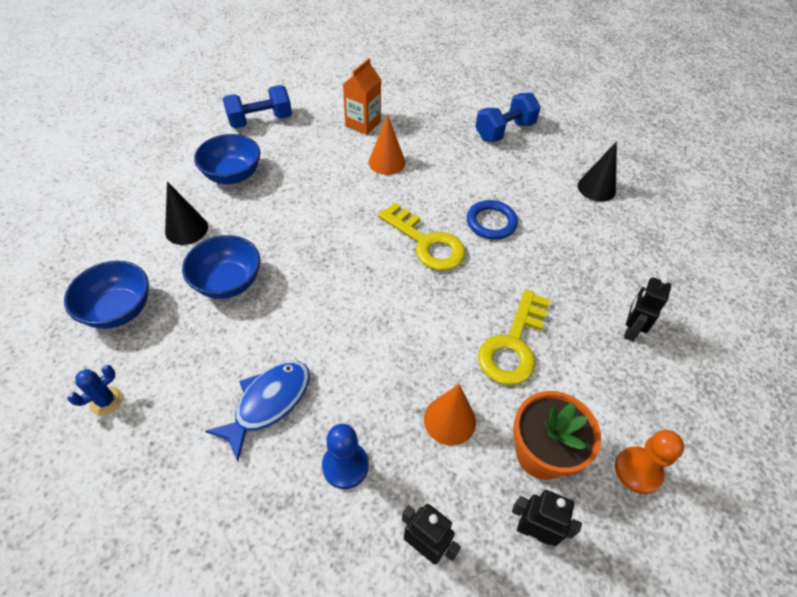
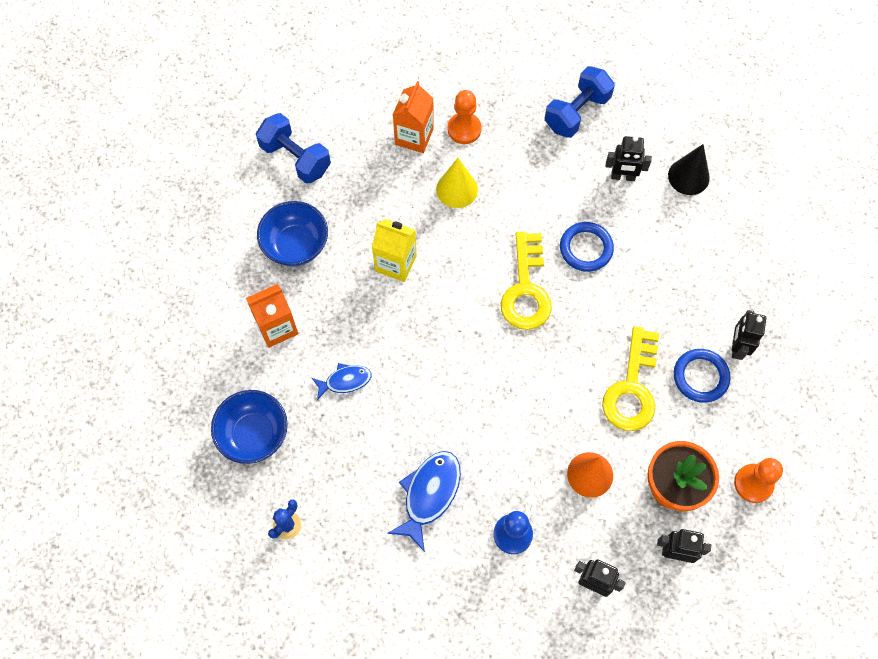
camera: 10 degrees left, 15 degrees up
black cone [165,182,208,245] -> orange carton [246,284,298,348]
blue bowl [182,235,260,299] -> blue fish [312,363,371,400]
blue dumbbell [223,85,292,129] -> blue dumbbell turned 75 degrees clockwise [256,113,331,184]
orange cone [369,115,405,175] -> yellow cone [436,158,478,208]
yellow key [378,203,466,271] -> yellow key turned 60 degrees clockwise [501,231,552,330]
none -> yellow carton [372,219,417,282]
none -> orange pawn [448,90,482,144]
none -> black robot [606,136,652,181]
none -> blue ring [674,349,730,403]

